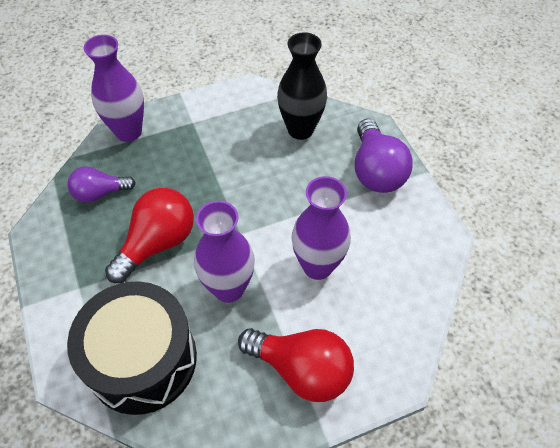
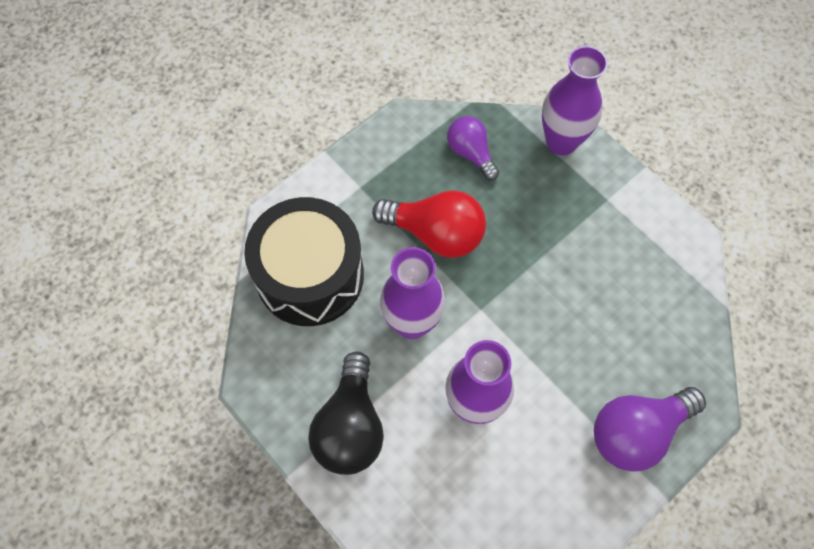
camera: 70 degrees right, 10 degrees up
red light bulb [238,328,354,402] -> black light bulb [308,351,384,475]
black vase [277,32,327,140] -> none

